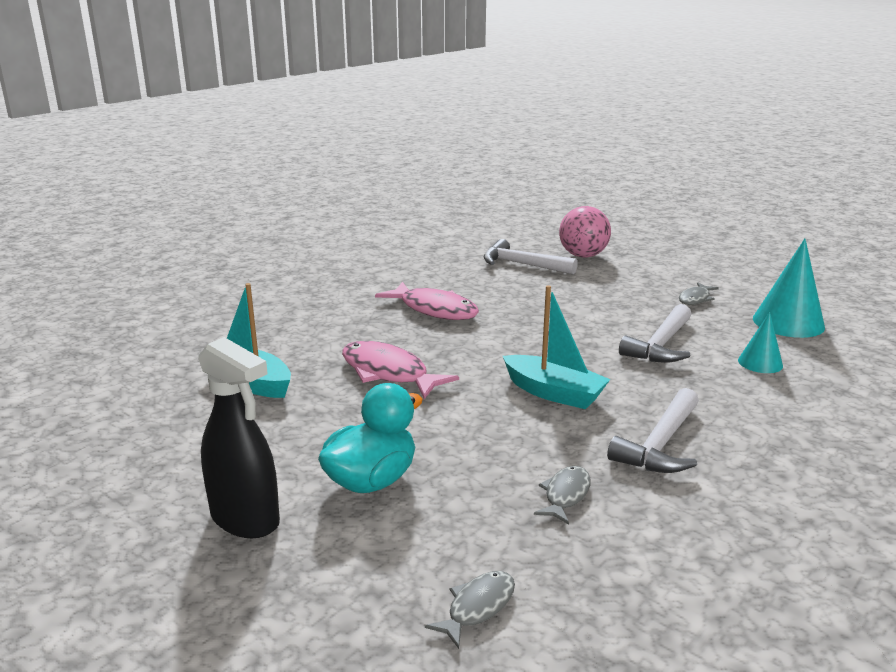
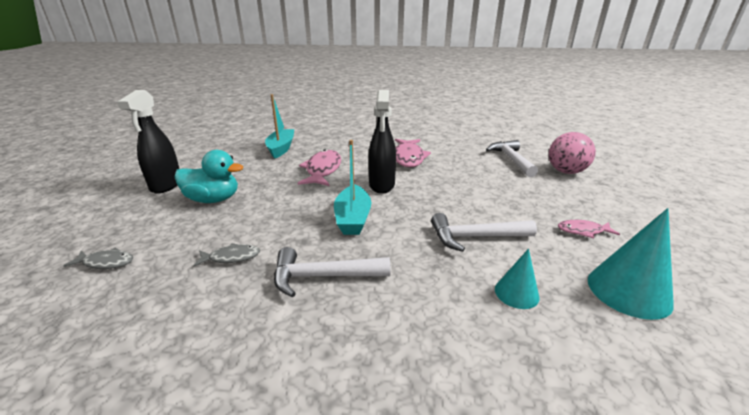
camera: 55 degrees right, 5 degrees up
grey fish [679,282,719,305] -> pink fish [558,220,620,238]
none -> black spray bottle [368,90,396,194]

